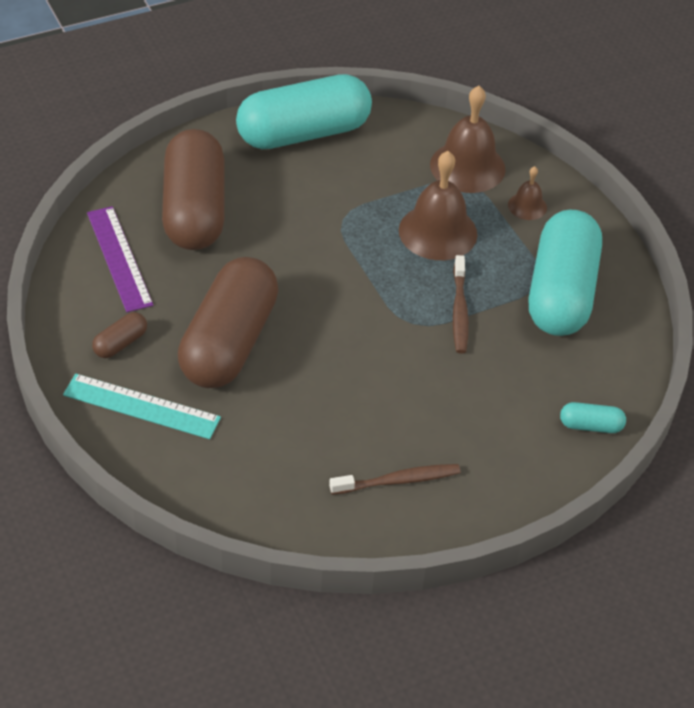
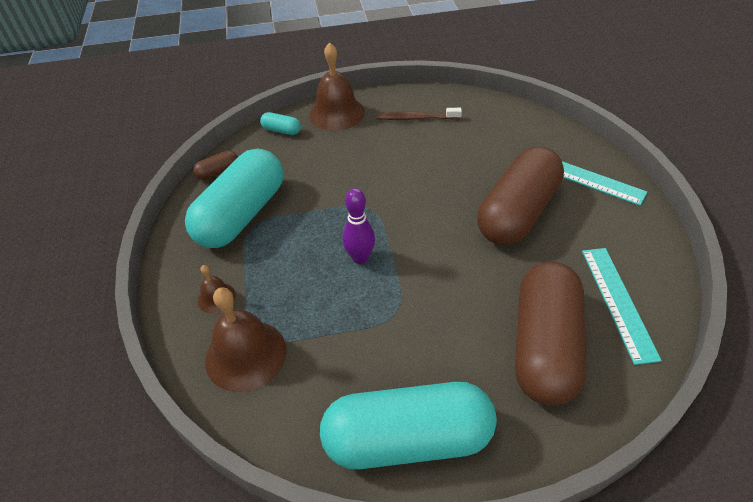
camera: 160 degrees left, 0 degrees up
purple ruler [87,206,153,312] -> turquoise ruler [582,248,662,365]
brown capsule [92,312,147,358] -> brown capsule moved to [193,151,238,180]
brown bell [399,151,477,260] -> brown bell moved to [309,42,365,131]
brown toothbrush [453,255,469,354] -> none
none -> purple bowling pin [342,188,375,264]

